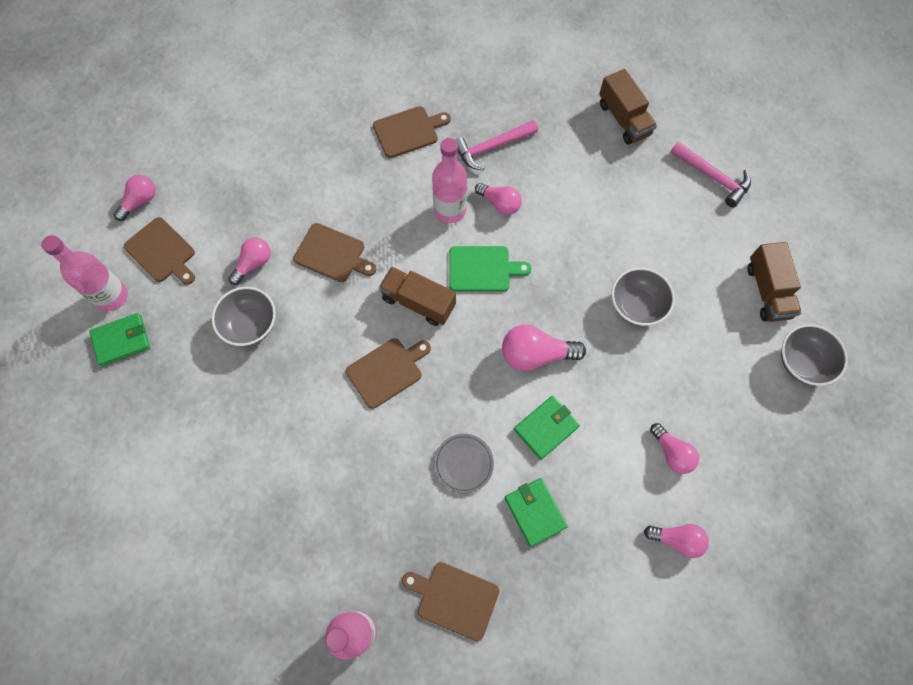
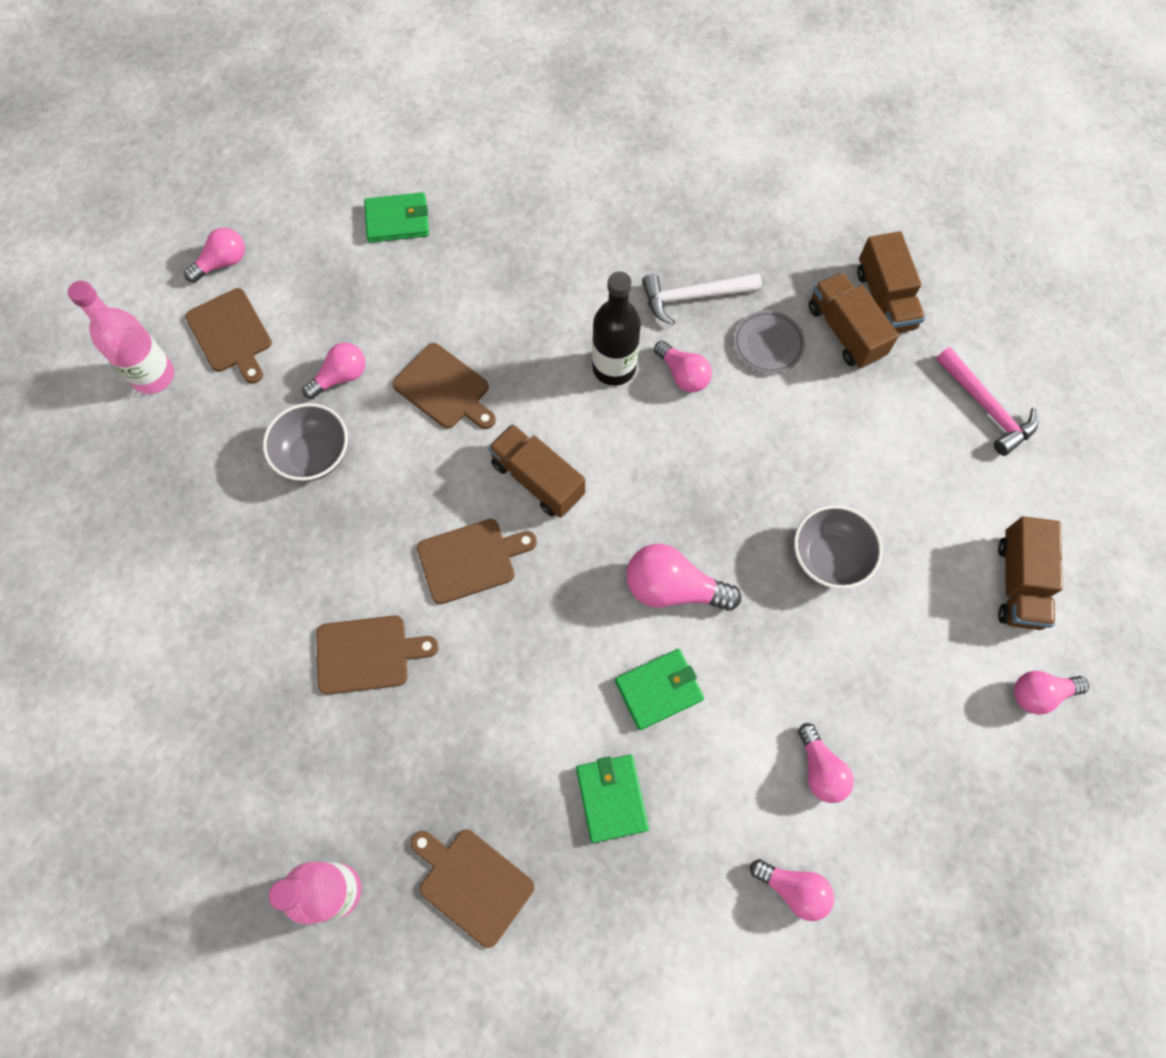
camera: 15 degrees right, 0 degrees up
green wallet [89,313,150,366] -> green wallet moved to [364,192,429,243]
brown cutting board [373,106,451,158] -> brown cutting board moved to [316,615,439,695]
pink bottle [432,138,467,223] -> black bottle [592,271,641,386]
grey plate [434,434,494,494] -> grey plate moved to [733,310,805,374]
green cutting board [449,246,531,292] -> none
pink hammer [455,120,538,171] -> white hammer [642,273,762,325]
grey bowl [781,324,848,386] -> pink light bulb [1014,671,1089,715]
none -> brown truck [808,272,899,369]

